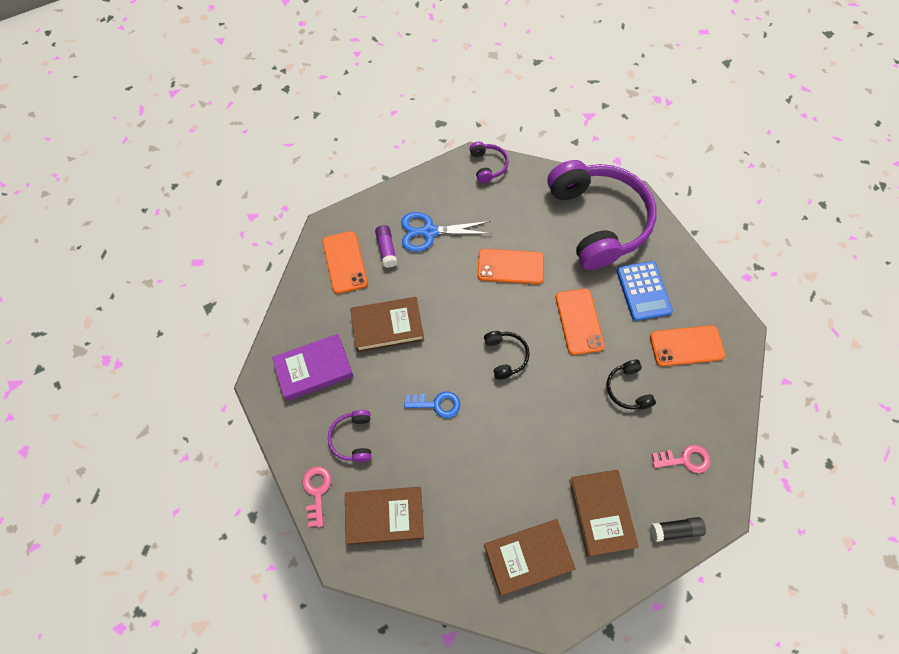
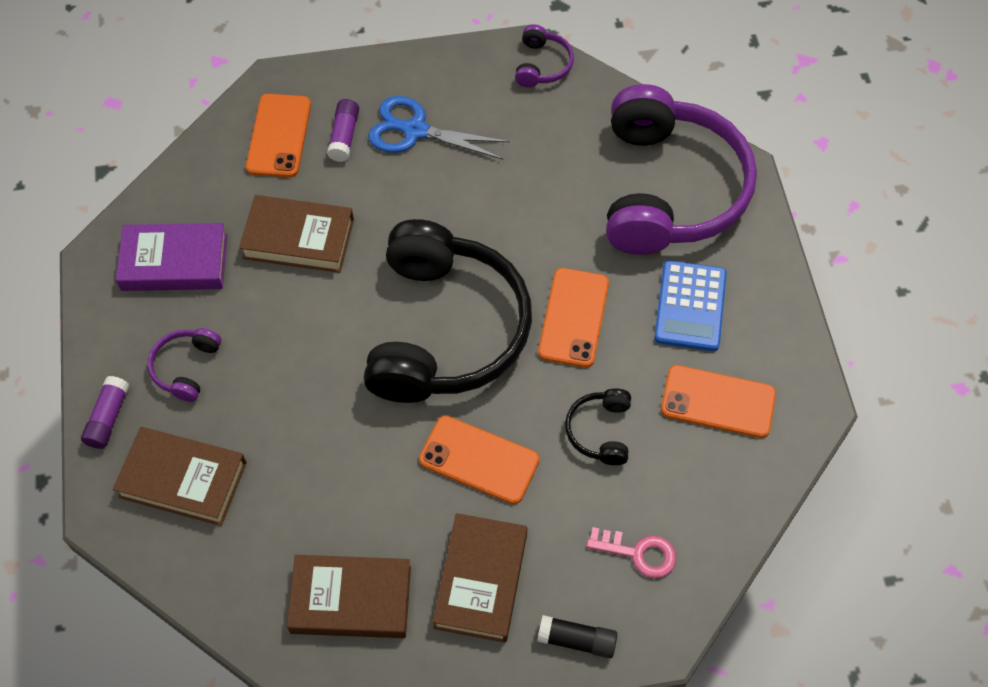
camera: 20 degrees right, 5 degrees down
pink key [302,466,331,527] -> purple glue stick [81,376,130,449]
blue key [404,391,461,418] -> none
orange phone [477,249,544,284] -> orange phone moved to [419,416,539,504]
black headphones [484,331,530,380] -> black headphones [364,219,532,403], size x2.49

